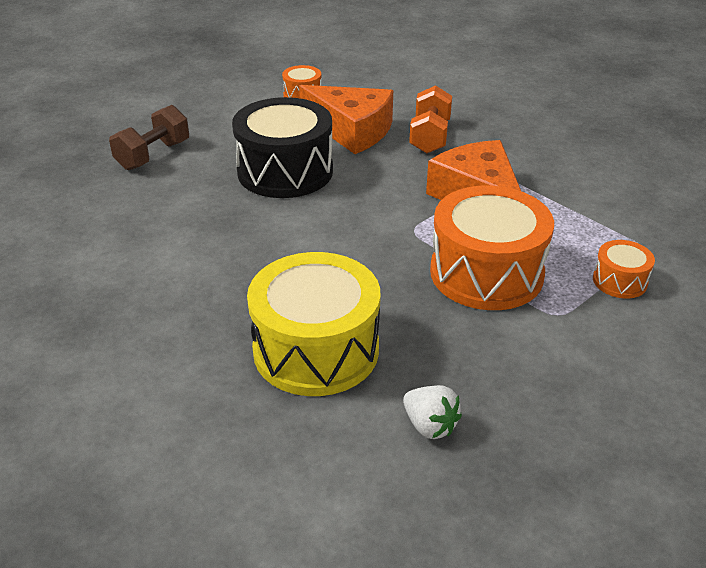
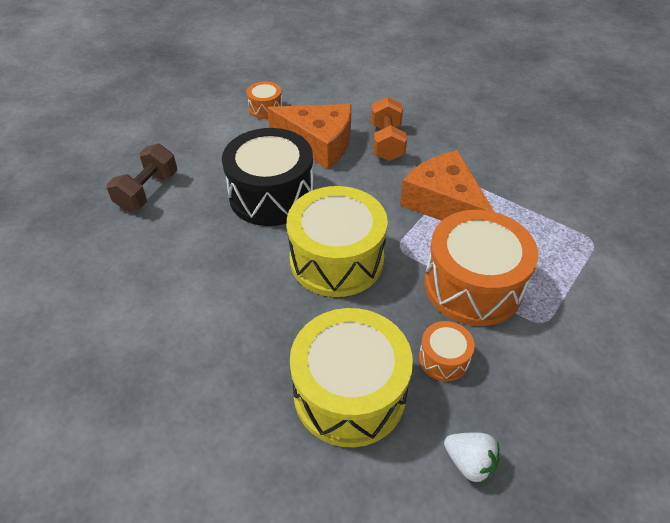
camera: 10 degrees left, 10 degrees up
orange drum [593,240,655,299] -> orange drum moved to [419,321,475,381]
none -> yellow drum [287,186,388,297]

